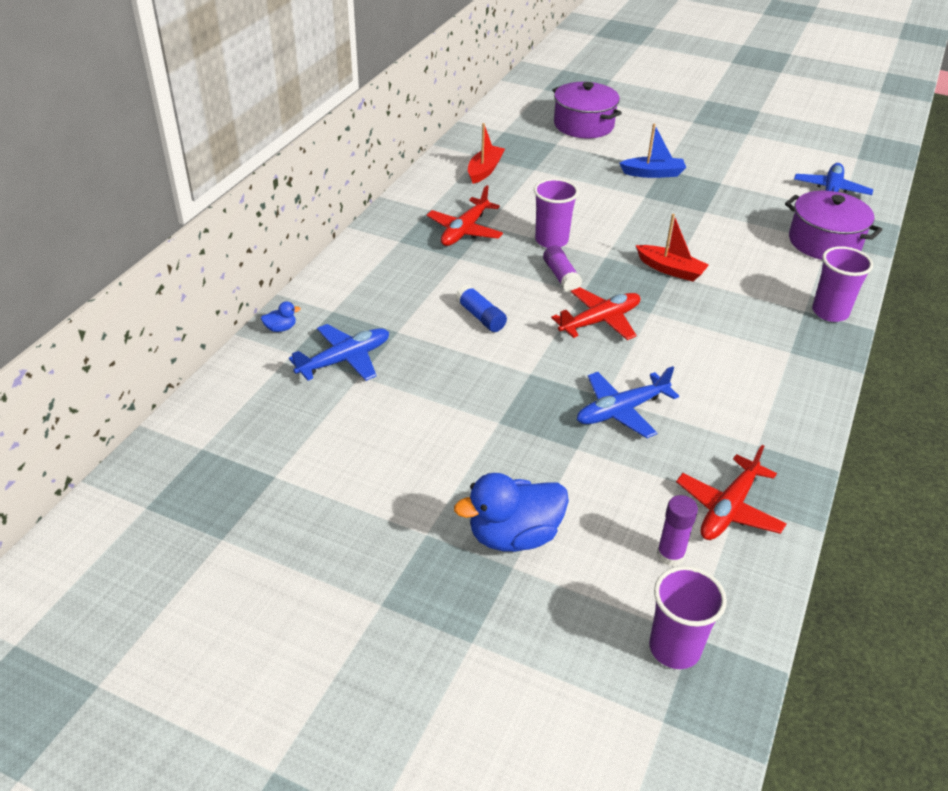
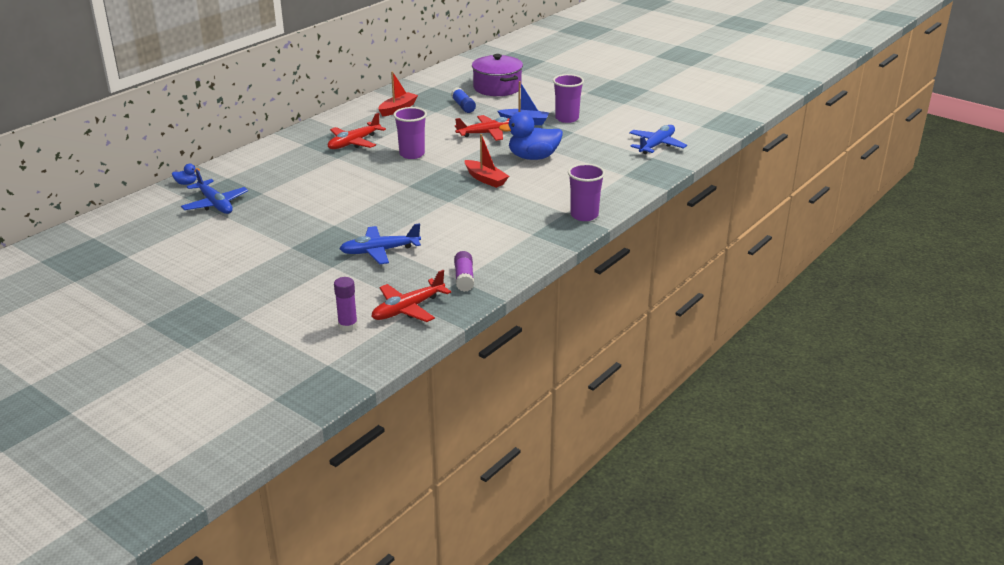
camera: 15 degrees right, 10 degrees down
blue plane [289,324,389,381] -> blue plane turned 75 degrees clockwise [181,169,248,214]
blue duck [454,473,569,552] -> blue duck moved to [499,112,563,160]
blue glue stick [455,284,507,332] -> blue glue stick moved to [451,87,476,113]
purple glue stick [543,245,582,293] -> purple glue stick moved to [454,251,474,292]
red plane [551,287,640,340] -> red plane moved to [455,115,510,141]
purple cup [649,566,727,669] -> purple cup moved to [553,74,584,123]
purple pot [785,191,882,260] -> none

